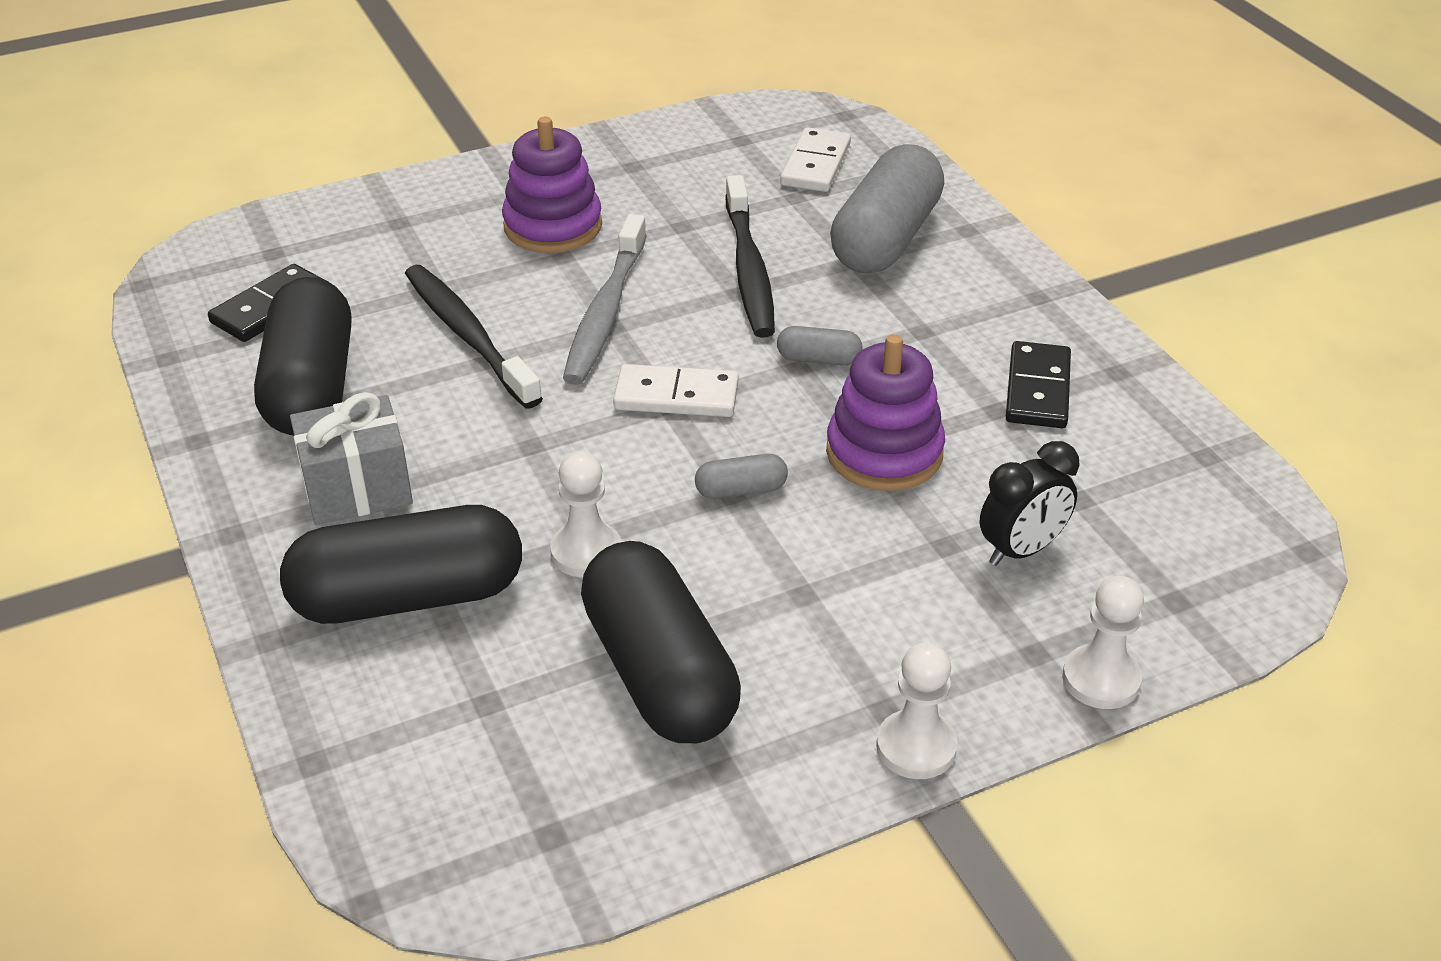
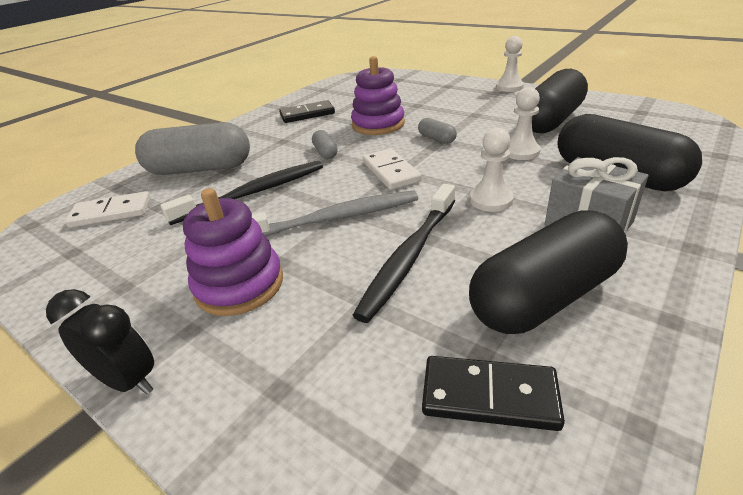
camera: 115 degrees left, 5 degrees down
black clock [980,441,1080,566] -> black clock moved to [46,289,154,395]
white pawn [1062,576,1144,709] -> white pawn moved to [470,128,514,212]

